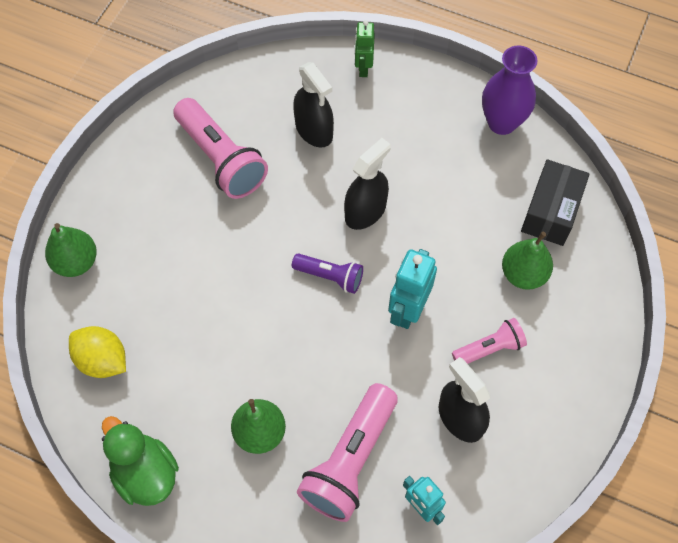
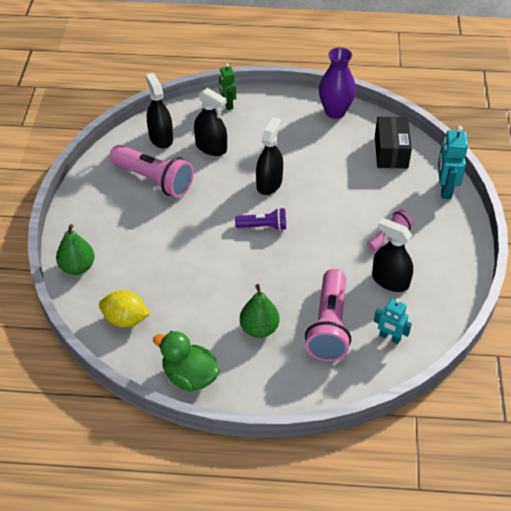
camera: 20 degrees left, 15 degrees down
turquoise robot [388,249,437,329] -> turquoise robot moved to [438,126,468,199]
green pear [502,232,553,290] -> none
none -> black spray bottle [146,73,173,148]

